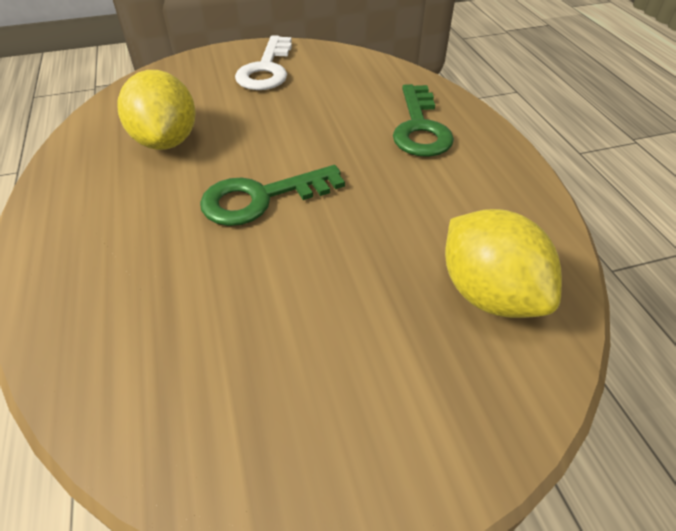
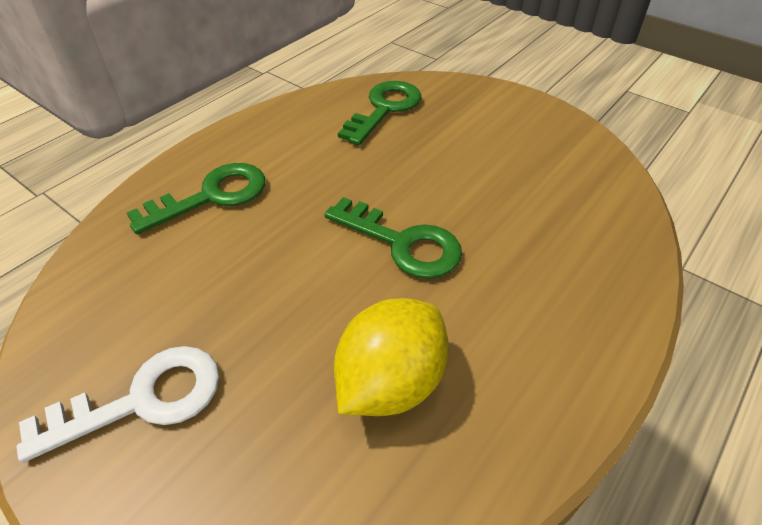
camera: 125 degrees left, 0 degrees up
yellow lemon [445,209,562,318] -> green key [338,81,421,145]

